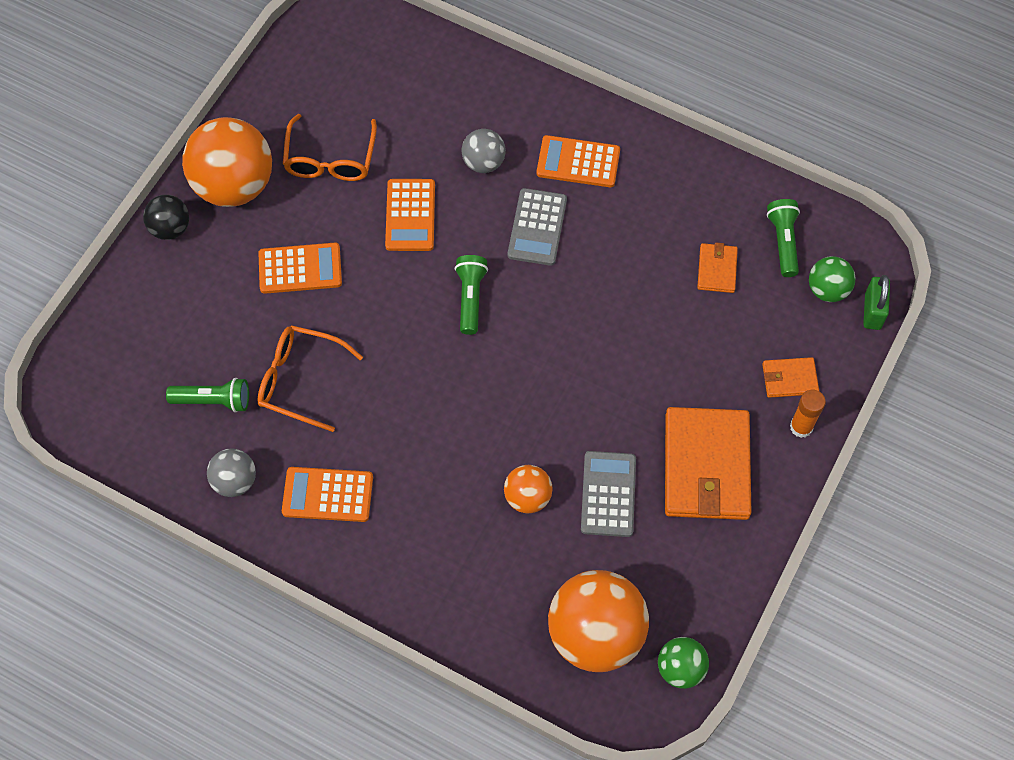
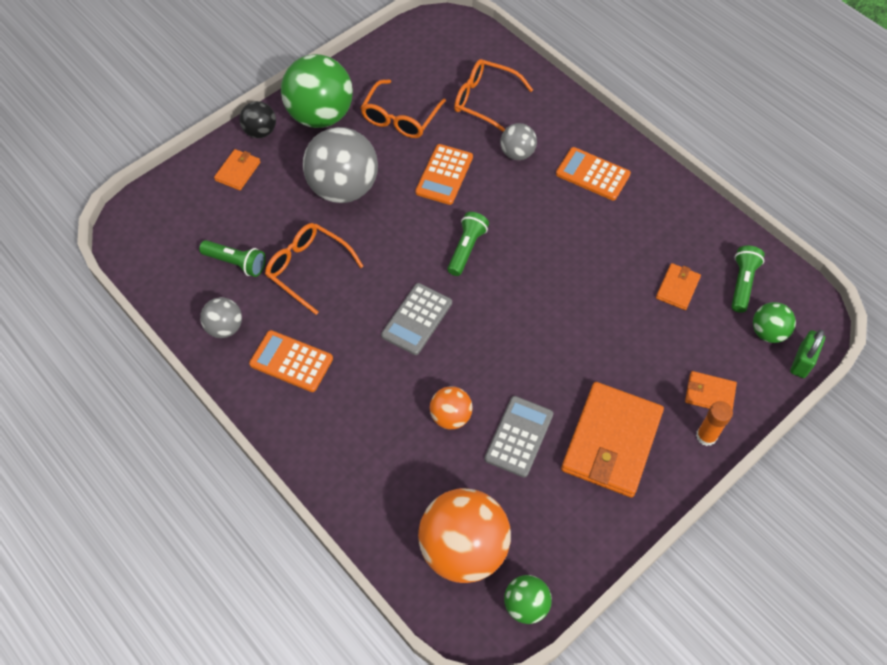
camera: 20 degrees right, 5 degrees down
orange ball [182,117,272,207] -> green ball [281,54,353,128]
orange calculator [258,243,342,294] -> grey ball [303,127,378,203]
grey calculator [508,188,567,266] -> grey calculator moved to [381,283,452,355]
none -> orange wallet [214,149,260,190]
none -> orange glasses [454,59,533,132]

